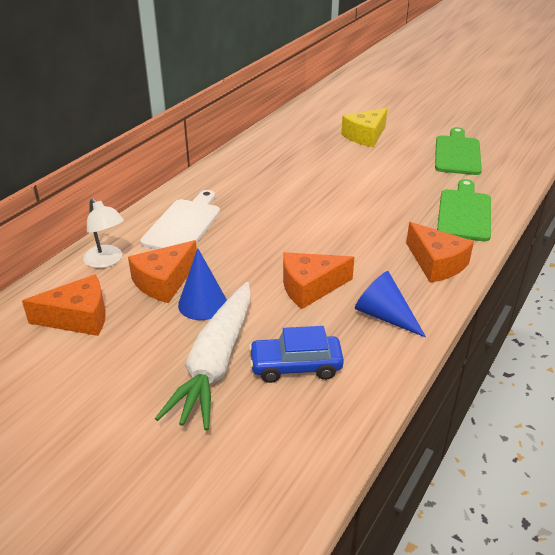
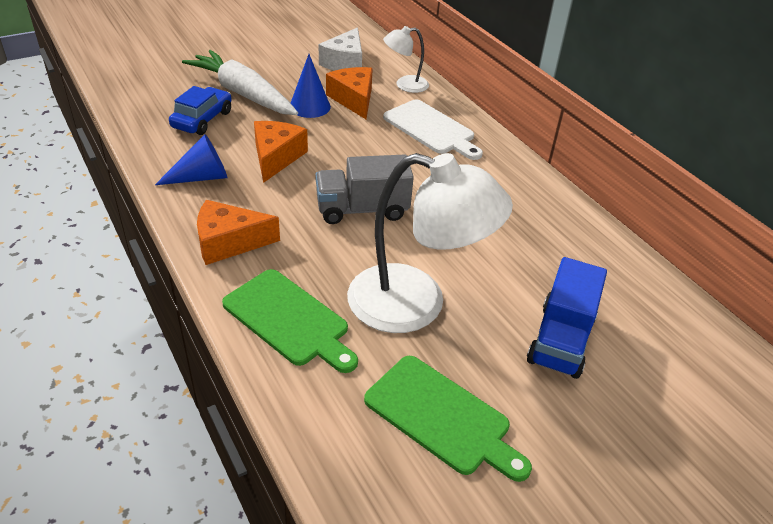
camera: 115 degrees right, 5 degrees up
orange cheese [22,274,106,336] -> white cheese [319,27,362,71]
yellow cheese [341,108,388,147] -> blue truck [527,257,607,379]
none -> grey truck [315,155,414,224]
none -> white lamp [347,153,513,333]

